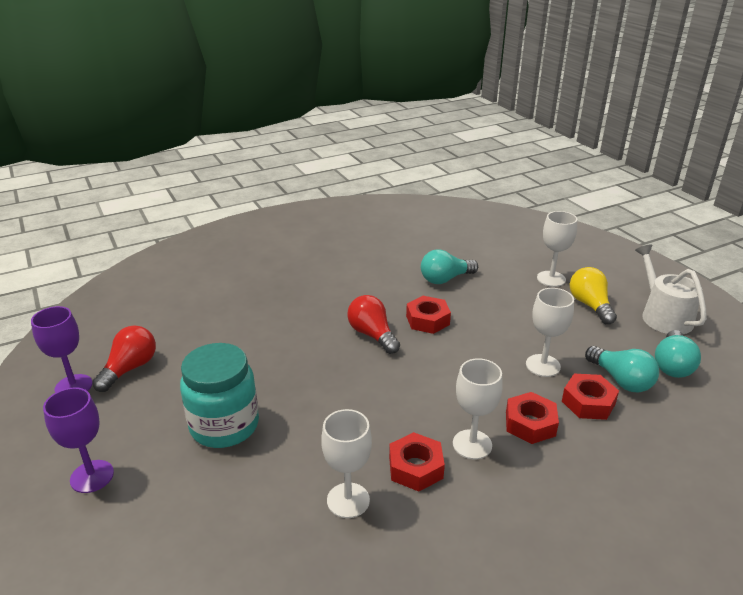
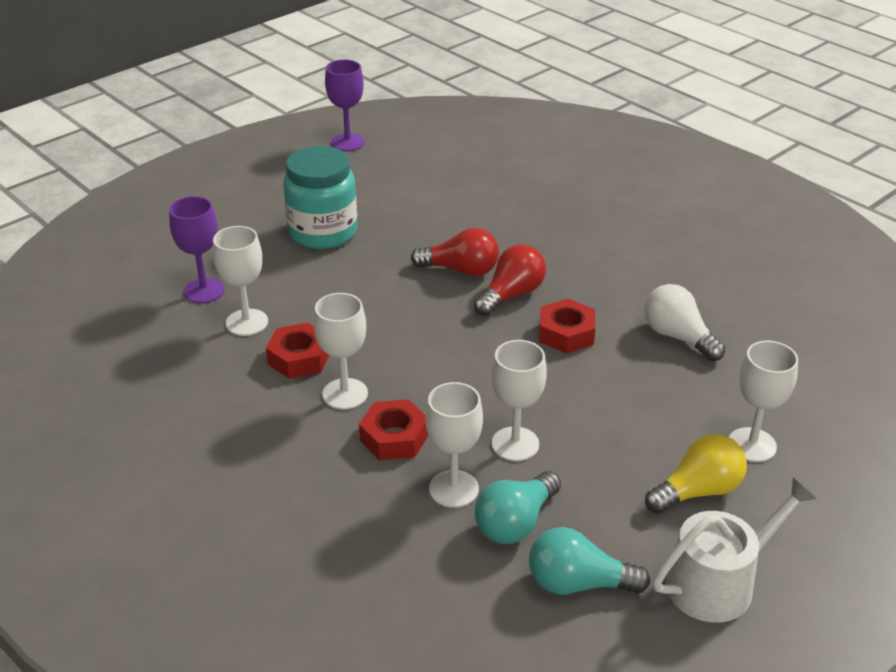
camera: 75 degrees right, 5 degrees up
purple goblet [43,387,114,493] -> purple goblet moved to [169,196,225,303]
red light bulb [92,326,156,392] -> red light bulb moved to [411,228,499,276]
turquoise light bulb [421,249,478,284] -> white light bulb [644,284,725,361]
red nut [562,374,619,420] -> white goblet [426,382,483,508]

